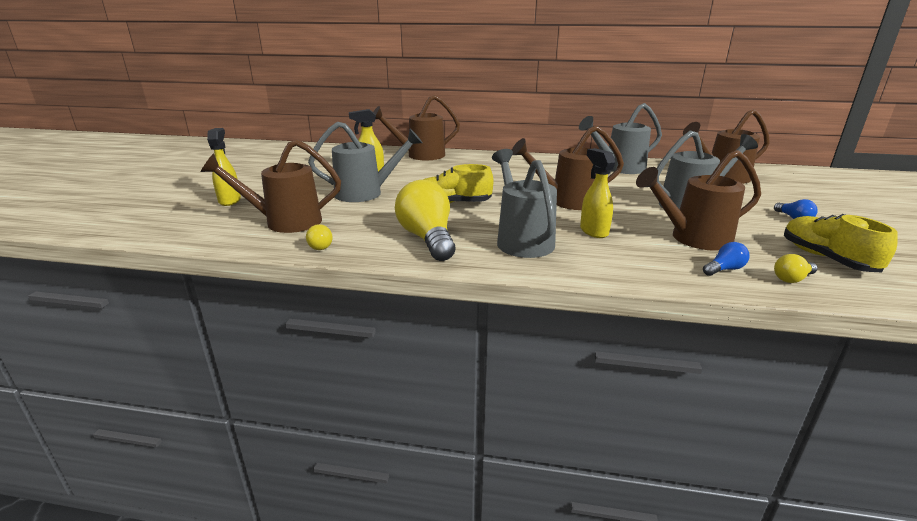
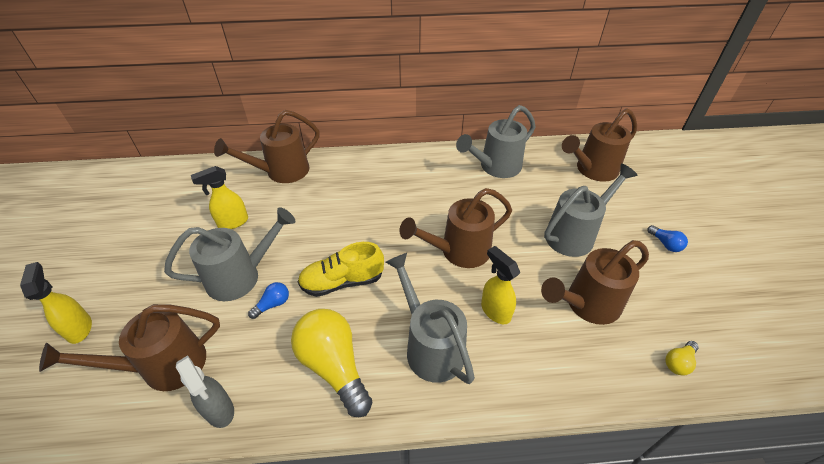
camera: 15 degrees left, 20 degrees up
yellow light bulb [306,224,333,250] -> grey spray bottle [176,355,234,428]
blue light bulb [703,242,749,276] -> blue light bulb moved to [248,282,289,319]
yellow shoe [784,214,898,272] -> none

